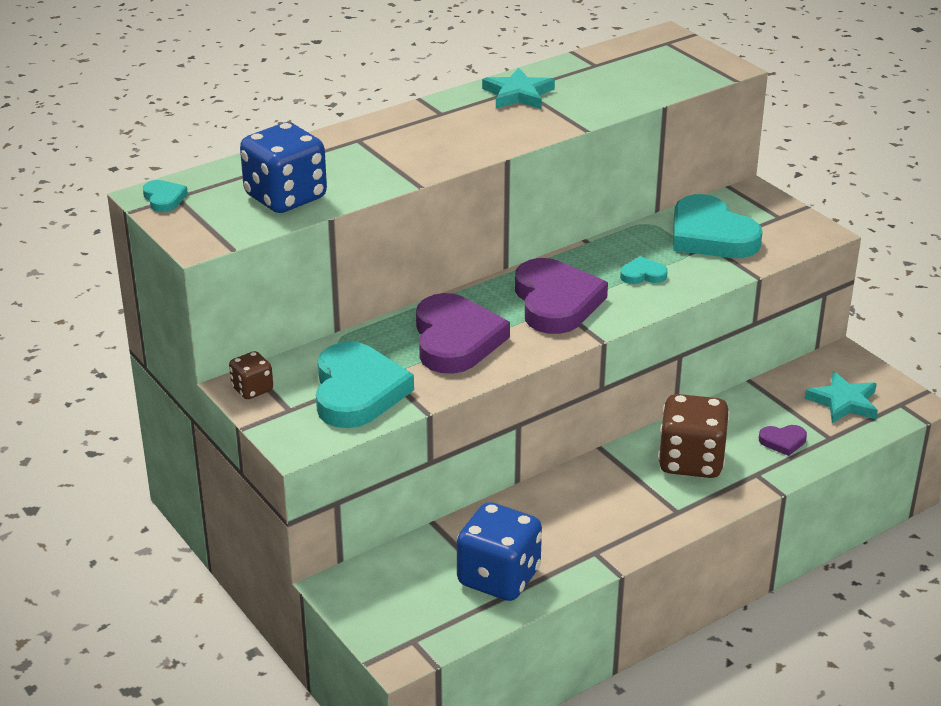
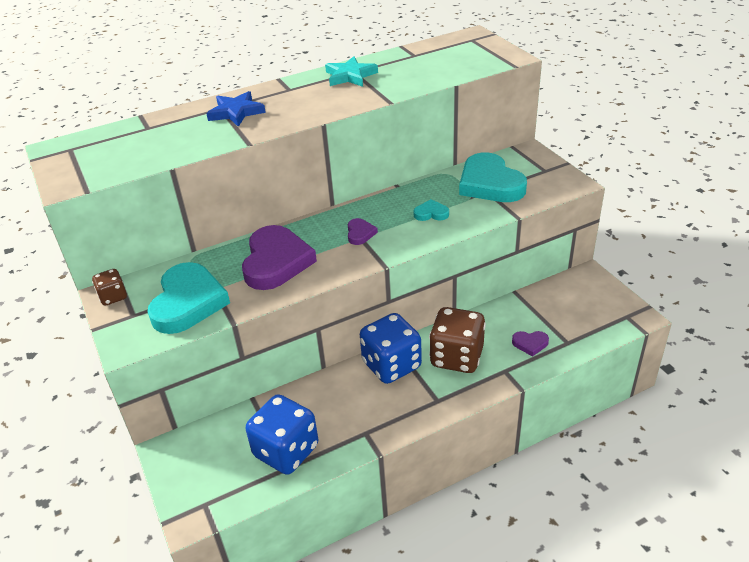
camera: 10 degrees right, 5 degrees up
turquoise heart [143,180,188,212] -> none
blue dice [240,122,327,213] -> blue dice moved to [360,313,422,384]
purple heart [515,258,608,334] -> purple heart [348,218,378,245], size x0.44
turquoise star [805,371,878,423] -> none
none -> blue star [206,91,266,127]

